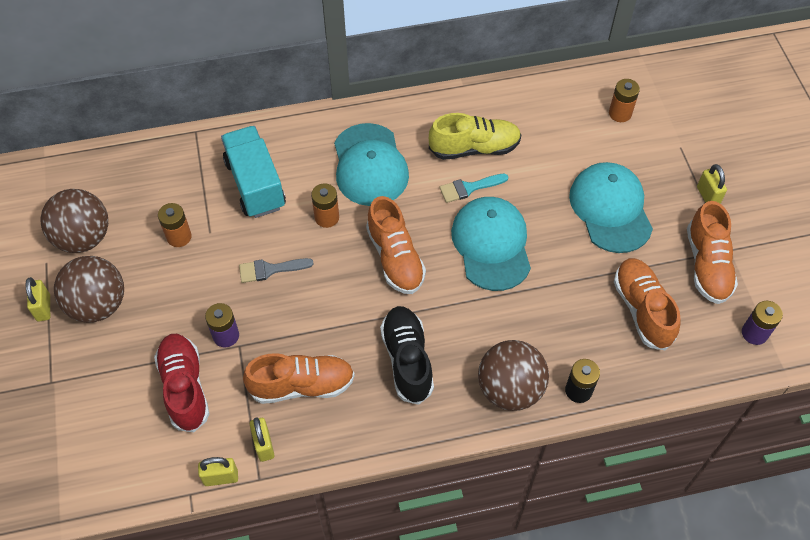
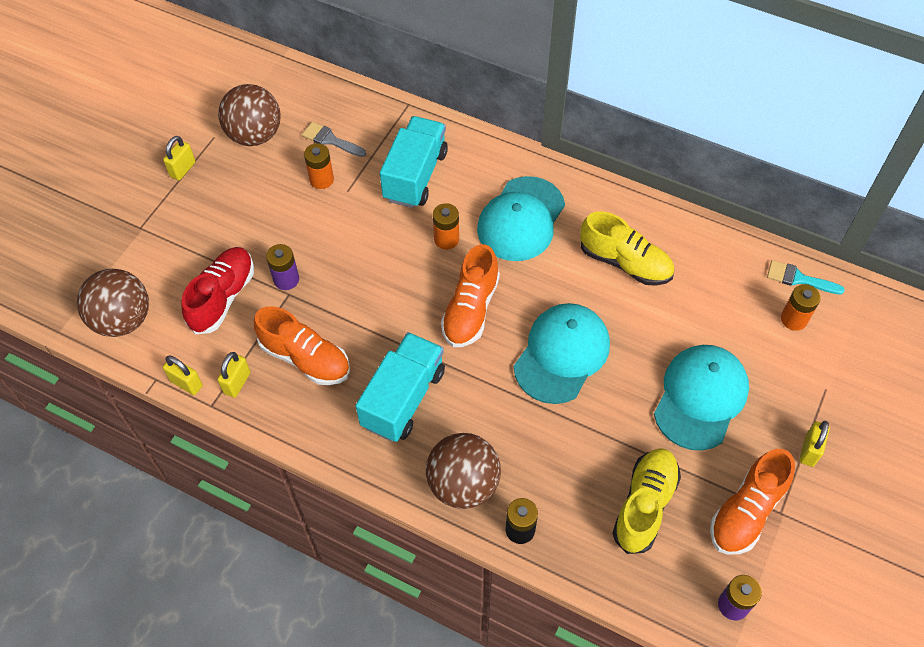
camera: 40 degrees right, 0 degrees up
brown ball [54,256,124,323] -> brown ball moved to [77,269,149,337]
grey brush [239,258,314,283] -> grey brush moved to [302,122,366,157]
black shoe [380,306,434,405] -> turquoise truck [356,332,445,442]
turquoise brush [439,174,508,203] -> turquoise brush moved to [767,260,845,295]
orange shoe [614,258,680,350] -> yellow shoe [613,448,681,554]

